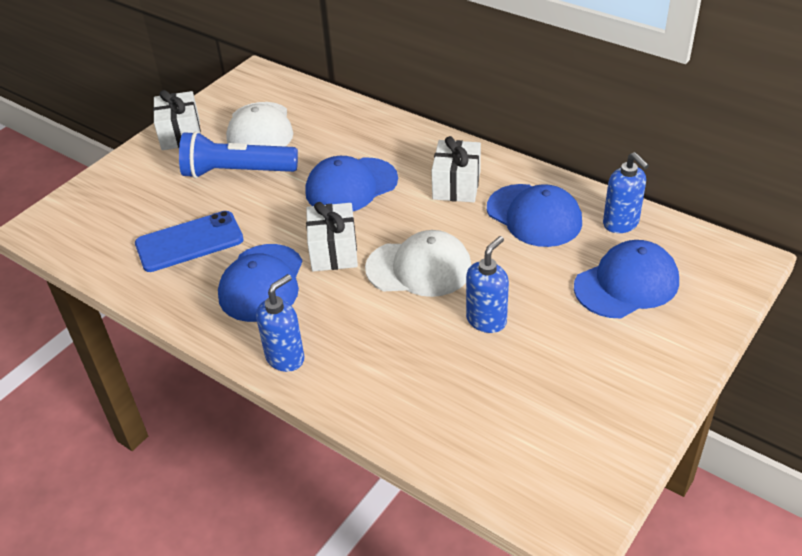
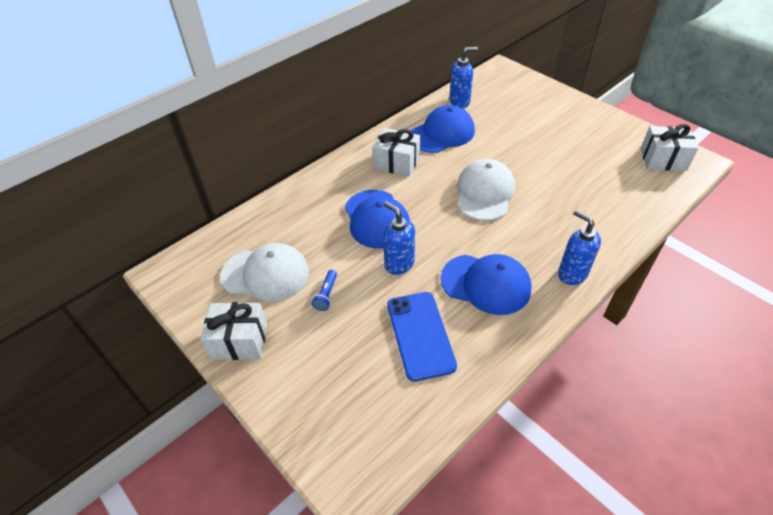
camera: 80 degrees left, 5 degrees up
blue flashlight [179,131,298,179] -> blue flashlight [312,270,337,311], size x0.41
white gift [306,202,358,271] -> white gift moved to [641,124,699,171]
blue soap dispenser [466,236,509,333] -> blue soap dispenser moved to [383,201,415,275]
blue cap [574,240,679,318] -> none

